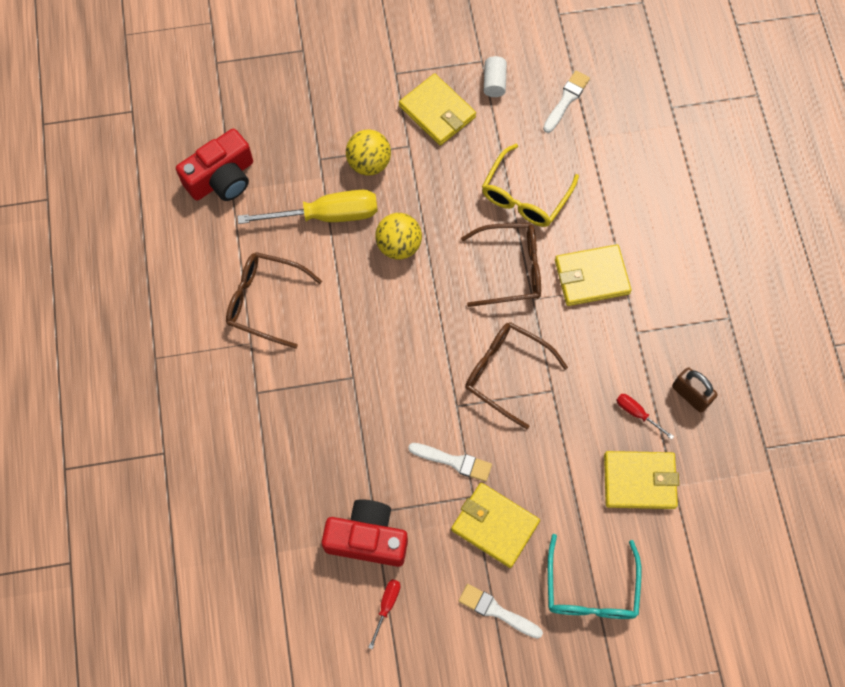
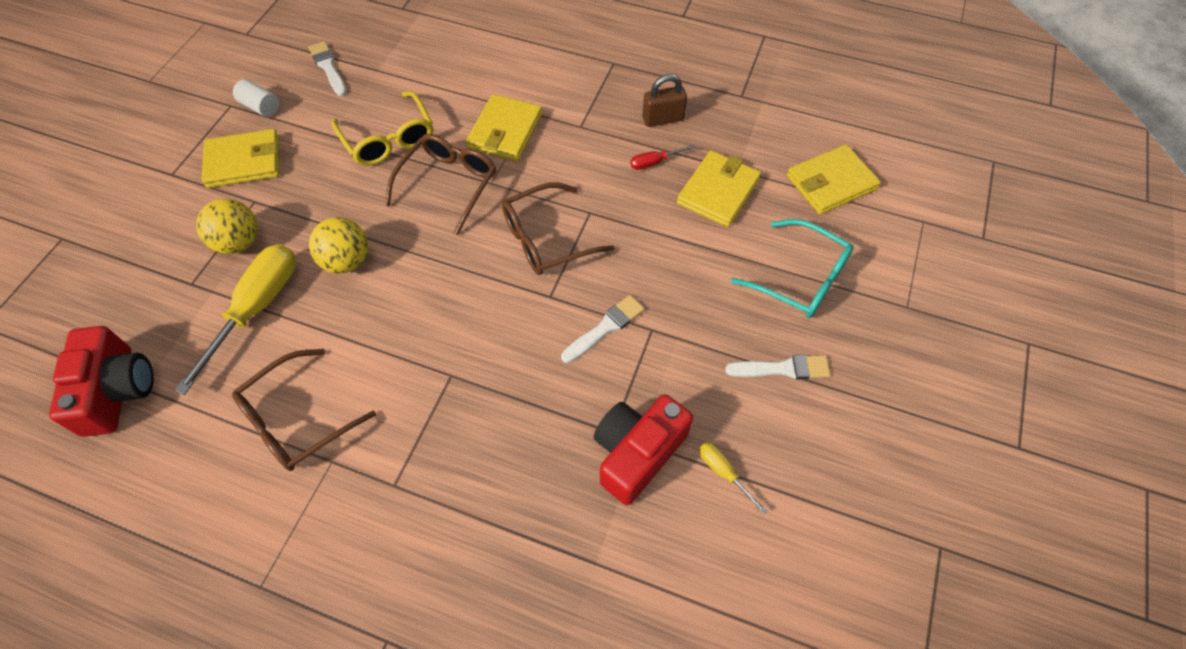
camera: 60 degrees left, 10 degrees down
red screwdriver [368,579,400,649] -> yellow screwdriver [699,442,767,515]
yellow wallet [451,483,540,568] -> yellow wallet moved to [787,144,881,214]
white brush [459,584,543,639] -> white brush turned 150 degrees counterclockwise [725,355,830,379]

